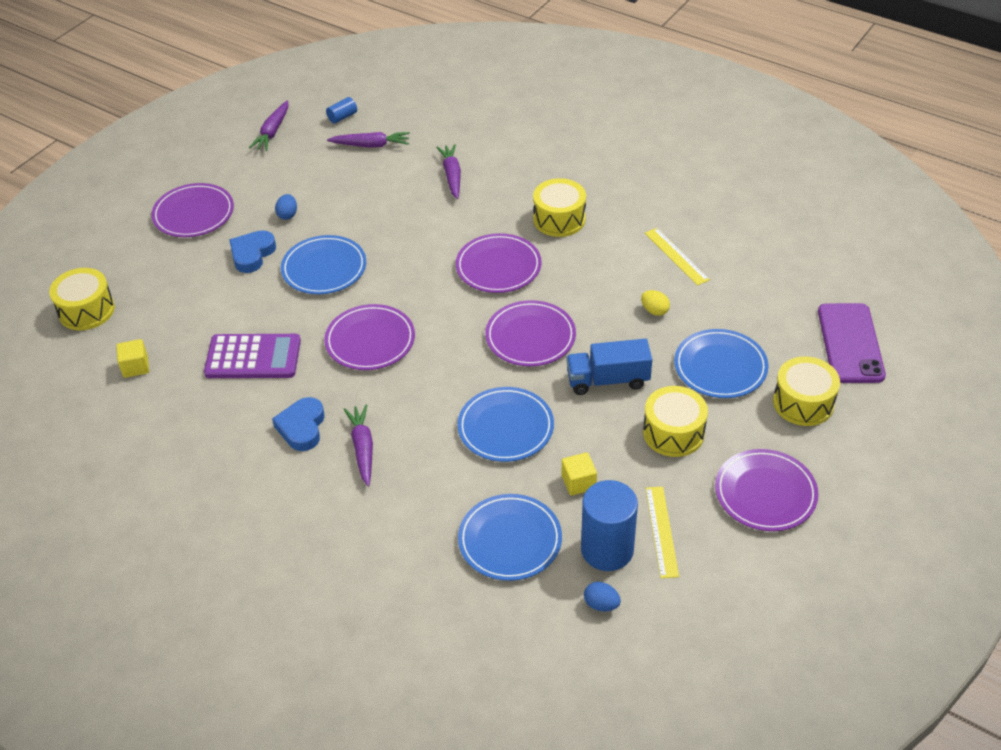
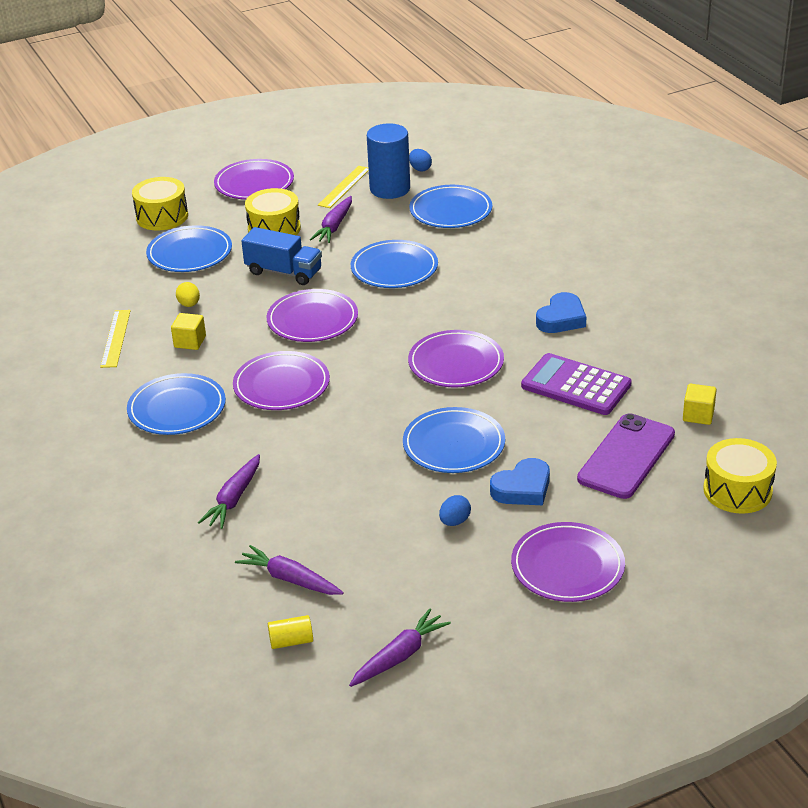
camera: 150 degrees left, 10 degrees down
blue cylinder [326,97,357,124] -> yellow cylinder [268,615,313,649]
purple carrot [344,404,373,487] -> purple carrot moved to [310,196,352,243]
yellow drum [533,178,586,237] -> blue plate [127,373,226,435]
yellow cube [562,453,597,496] -> yellow cube moved to [171,313,206,350]
purple phone [818,303,886,383] -> purple phone moved to [577,413,675,499]

